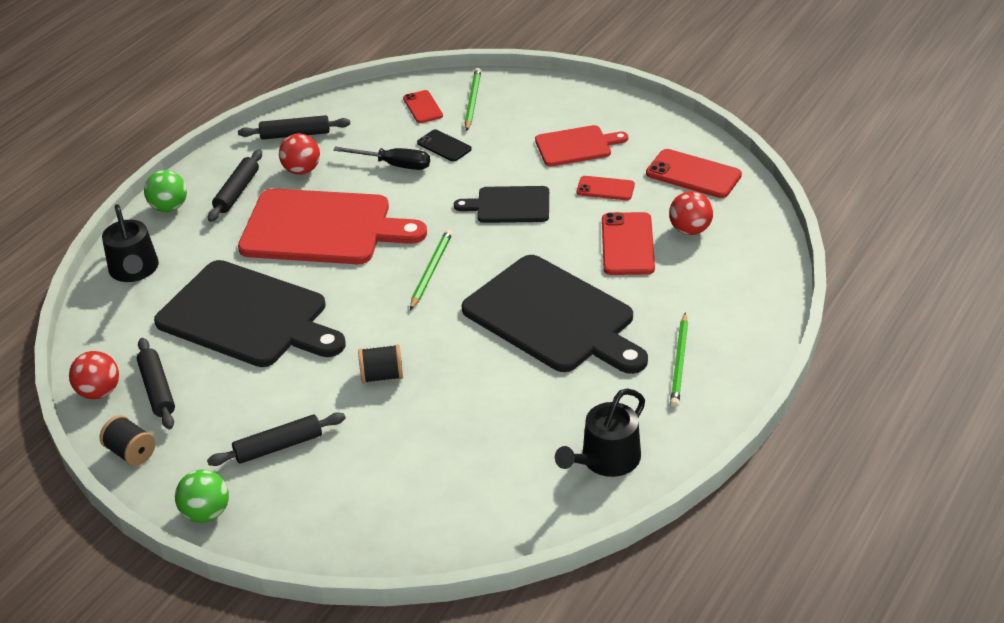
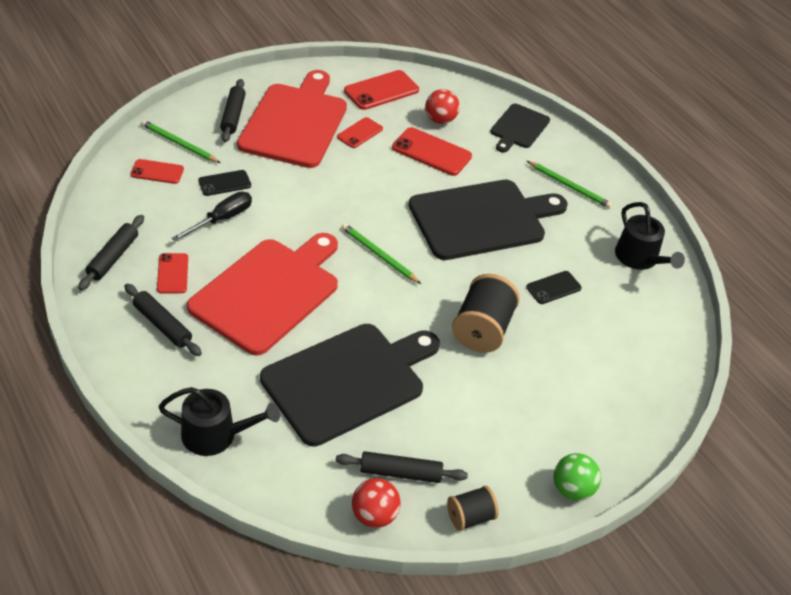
camera: 70 degrees left, 5 degrees up
green ball [144,170,187,212] -> none
black rolling pin [207,412,345,466] -> black rolling pin moved to [220,79,246,142]
red ball [279,133,320,175] -> red phone [157,253,188,294]
black spool [358,344,403,383] -> black spool [452,274,520,353], size x1.74
black cutting board [454,186,549,223] -> black cutting board moved to [490,104,550,153]
red cutting board [535,125,628,166] -> red cutting board [237,70,347,168], size x1.88
none -> black phone [526,271,582,304]

